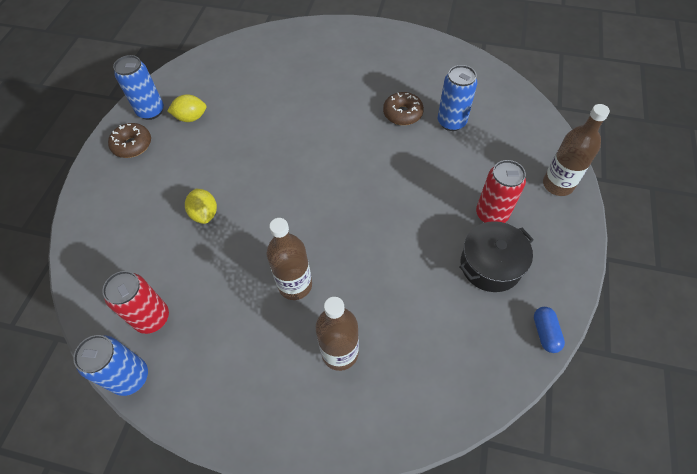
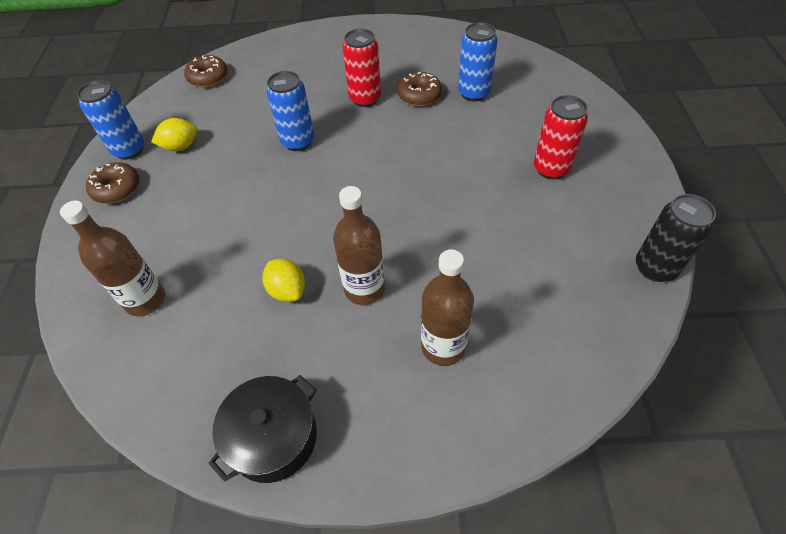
camera: 15 degrees left, 5 degrees down
blue can [73,335,148,396] -> blue can moved to [267,71,314,151]
red can [102,271,169,334] -> red can moved to [343,29,381,107]
yellow lemon [185,189,217,224] -> yellow lemon moved to [262,259,305,302]
black pot [459,221,534,292] -> black pot moved to [208,375,317,483]
blue capsule [534,307,565,353] -> black can [636,194,716,282]
brown bottle [543,104,610,196] -> brown bottle moved to [60,201,165,317]
none -> brown donut [184,55,228,87]

